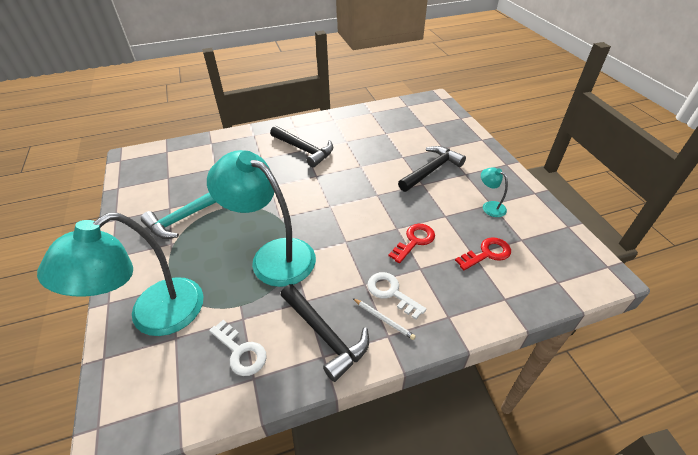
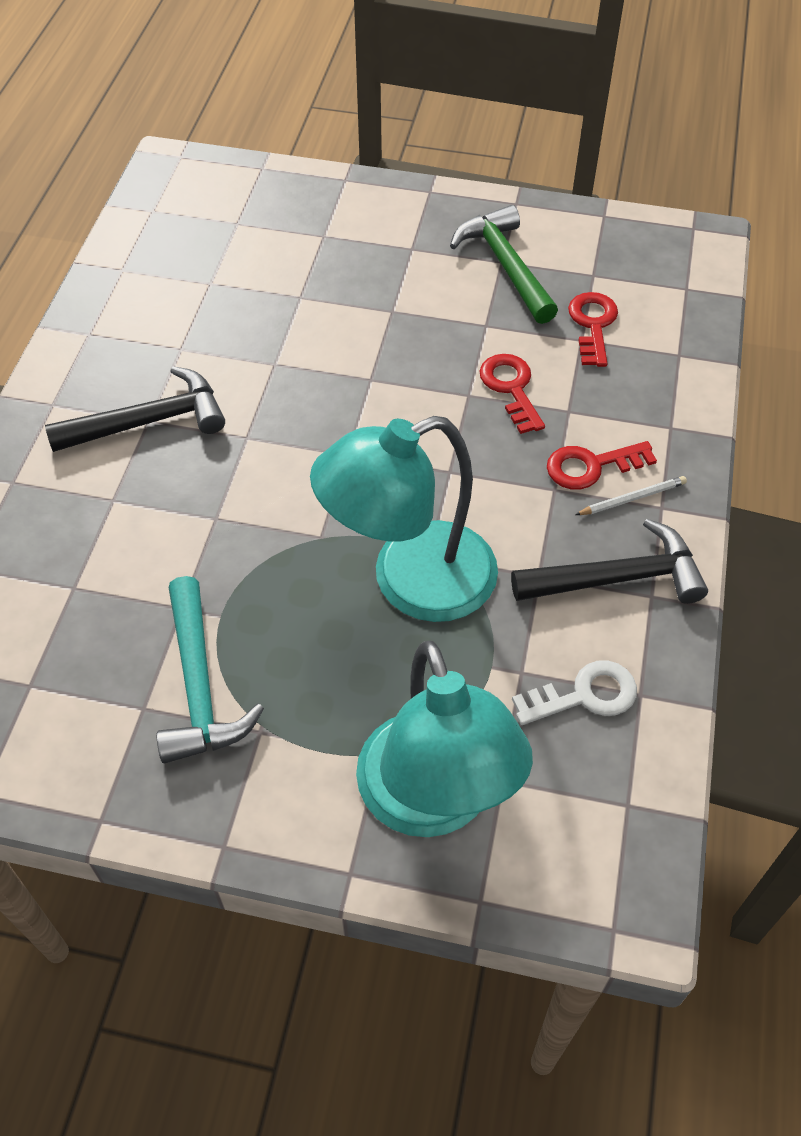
camera: 60 degrees left, 10 degrees up
white key [367,272,427,320] -> red key [547,441,657,490]
black hammer [398,146,466,192] -> none
turquoise lamp [481,167,508,217] -> green hammer [450,205,558,324]

